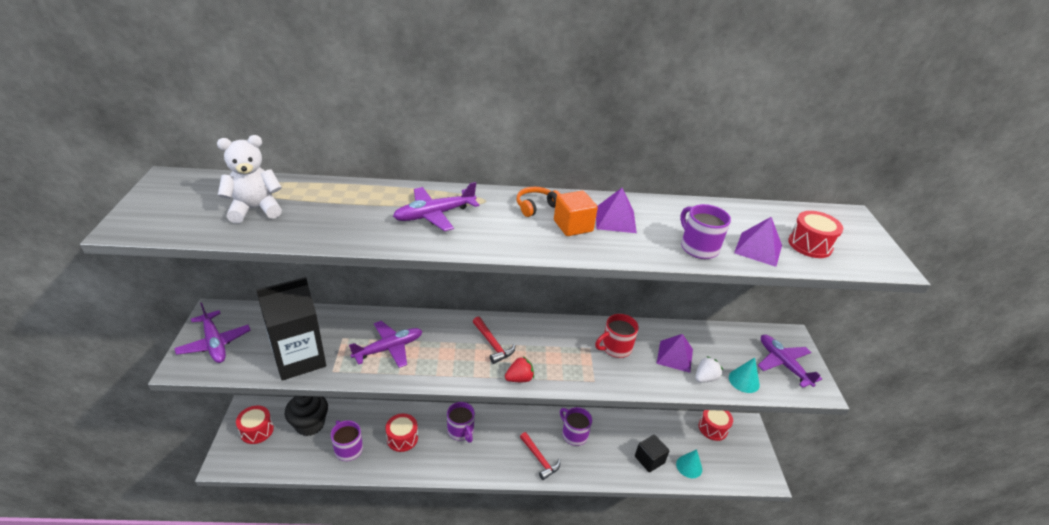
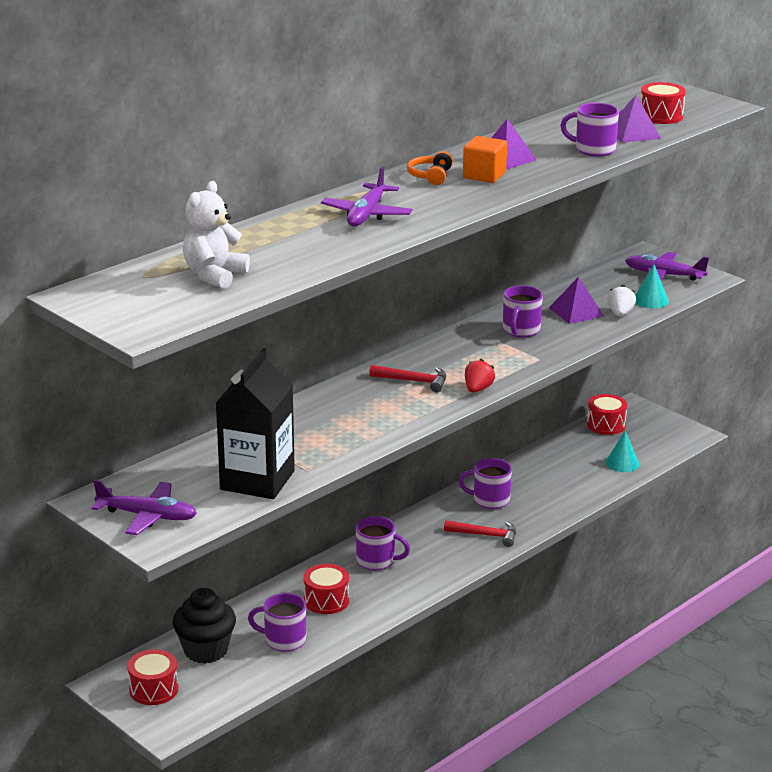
camera: 40 degrees left, 10 degrees down
purple plane [349,321,422,368] -> none
red mug [595,314,639,358] -> purple mug [503,285,543,338]
black cube [635,435,669,472] -> none

